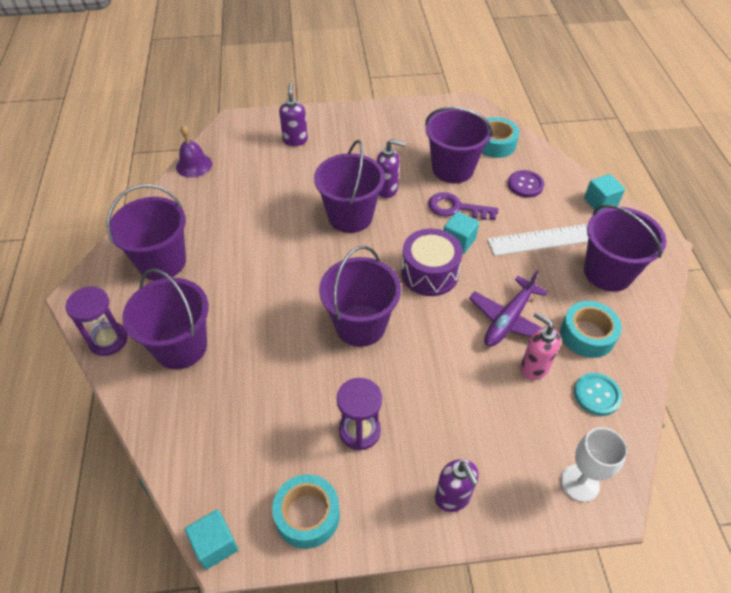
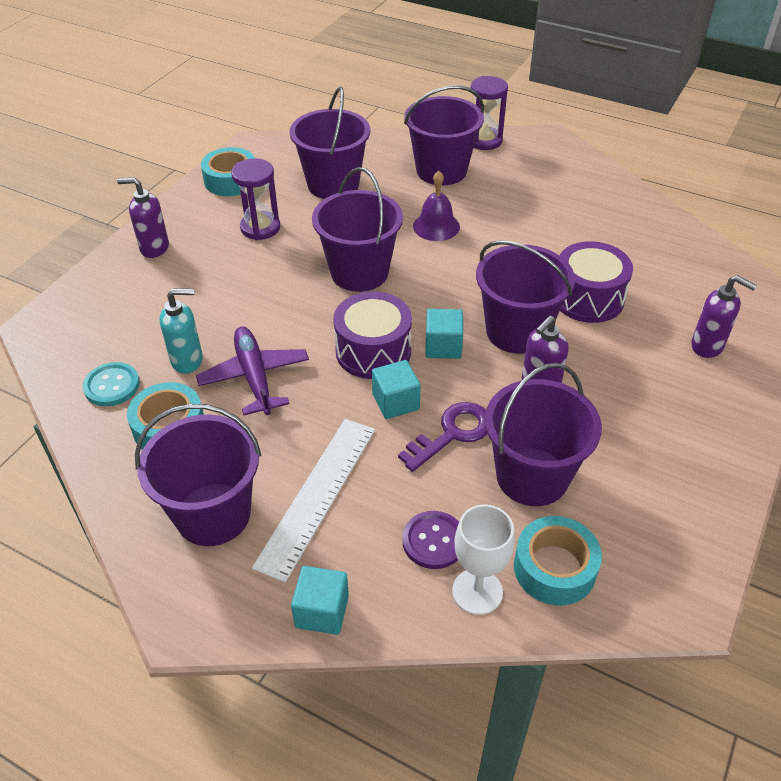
camera: 125 degrees right, 5 degrees down
purple bucket [106,184,186,281] -> purple bucket moved to [289,86,370,199]
purple bell [176,125,212,178] -> purple bell moved to [413,171,460,241]
turquoise cube [185,509,238,570] -> turquoise cube moved to [425,309,463,359]
pink soap dispenser [520,312,561,380] -> turquoise soap dispenser [159,288,203,374]
white goblet [561,427,627,502] -> white goblet moved to [452,505,515,615]
none -> purple drum [560,241,633,323]

